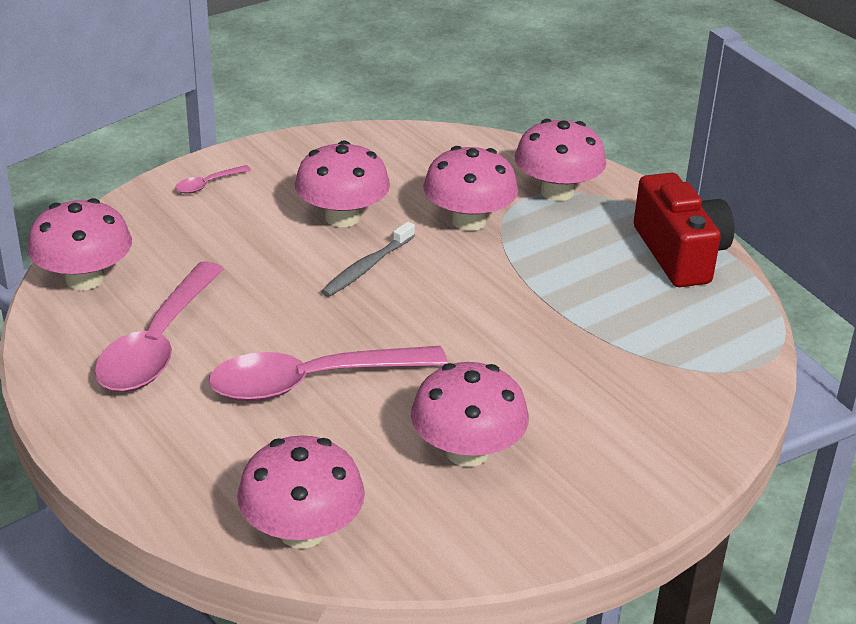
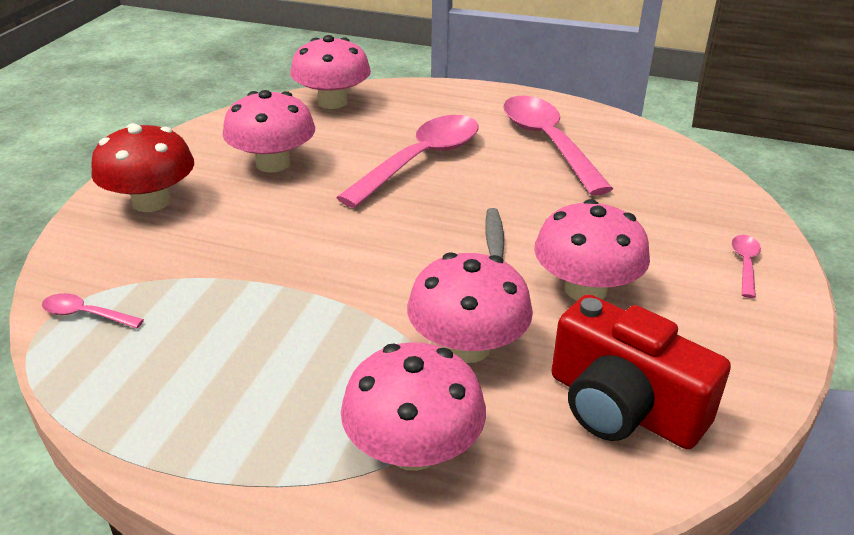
camera: 145 degrees right, 0 degrees up
pink mushroom [28,198,132,290] -> none
red camera [634,173,734,287] -> red camera moved to [551,294,731,449]
none -> pink spoon [42,293,144,328]
none -> red mushroom [91,123,194,212]

